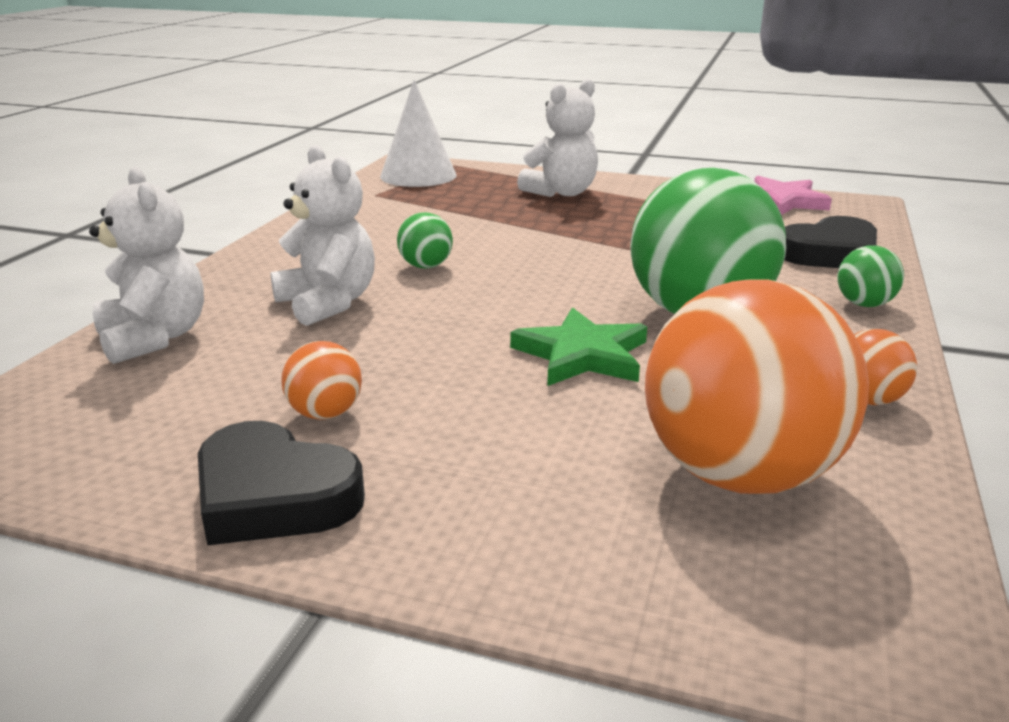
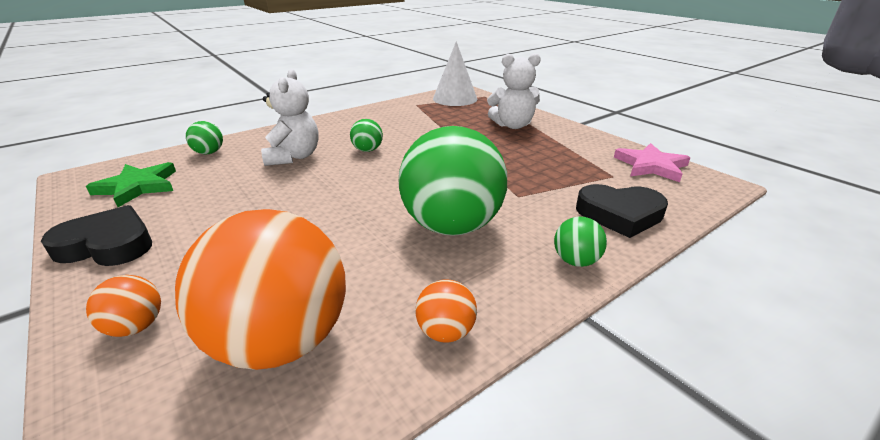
camera: 35 degrees right, 5 degrees up
white teddy bear [89,167,204,364] -> green ball [186,121,223,154]
black heart [198,421,365,545] -> black heart turned 120 degrees clockwise [41,205,152,266]
orange ball [281,341,362,420] -> orange ball moved to [86,275,161,337]
green star [510,308,647,386] -> green star moved to [86,162,176,207]

